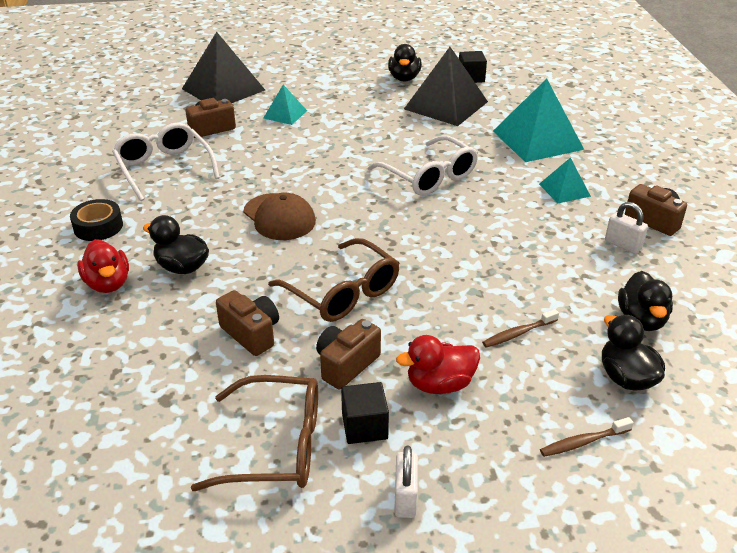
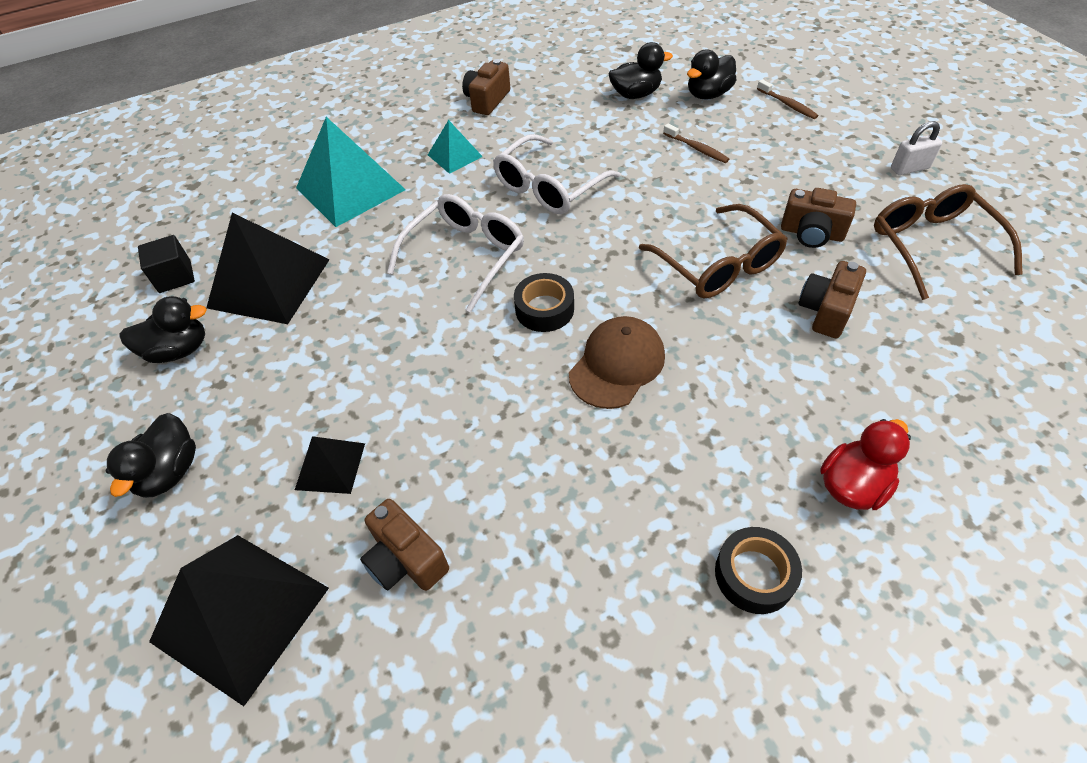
camera: 105 degrees left, 15 degrees up
white glasses [112,123,220,201] -> white glasses moved to [493,134,621,214]
black duck [143,215,209,274] -> black duck moved to [106,413,196,498]
turquoise pyramid [263,85,307,125] -> black pyramid [295,436,365,494]
brown glasses [268,238,399,322] -> brown glasses turned 120 degrees clockwise [639,204,788,298]
black cube [341,382,389,444] -> none
red duck [396,335,480,394] -> none
white padlock [605,202,648,254] -> none
none -> black tape [514,273,574,332]

